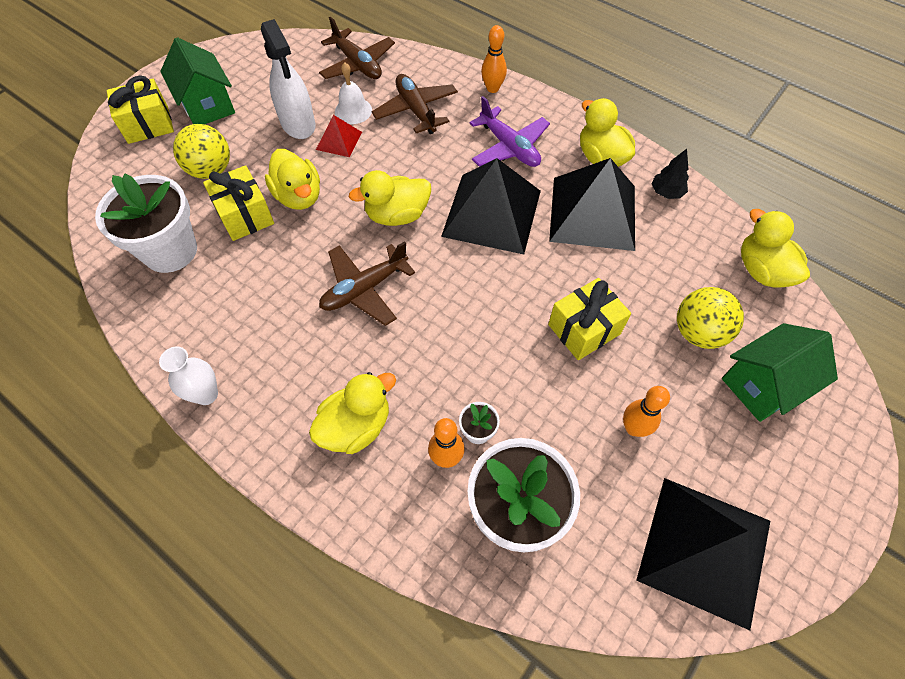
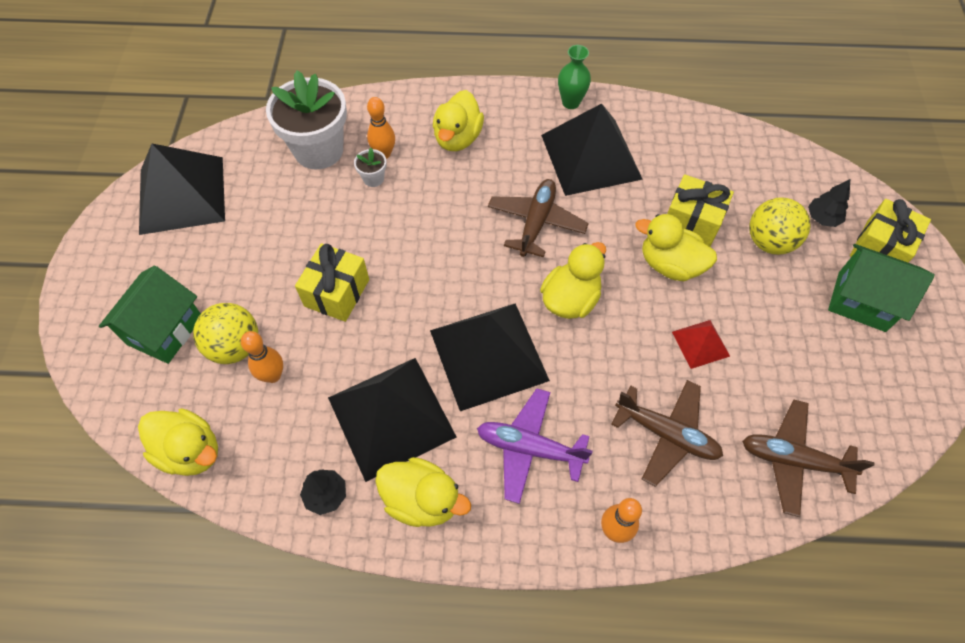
camera: 145 degrees right, 0 degrees up
white flower pot [95,174,197,273] -> none
white vase [159,347,218,405] -> green vase [558,45,591,109]
white spray bottle [261,19,315,139] -> none
white bell [335,62,372,124] -> none
orange bowling pin [623,386,670,437] -> orange bowling pin moved to [241,331,283,383]
none -> black pyramid [541,103,643,196]
none -> black tree [808,179,850,227]

